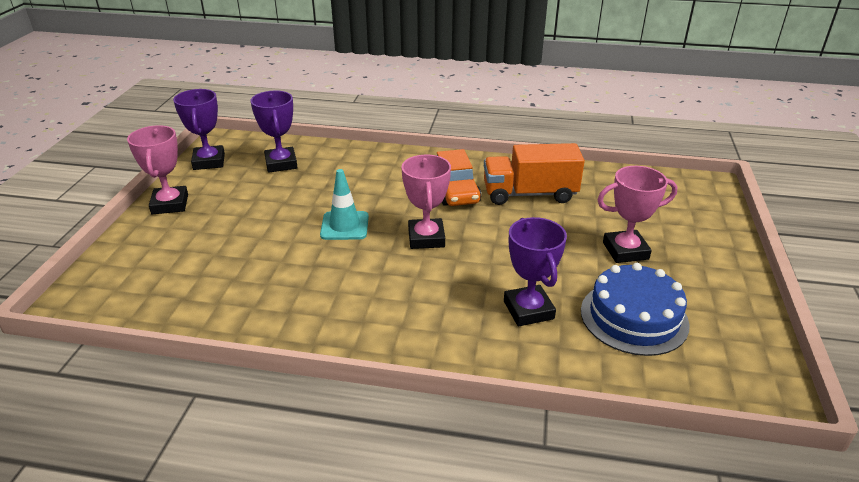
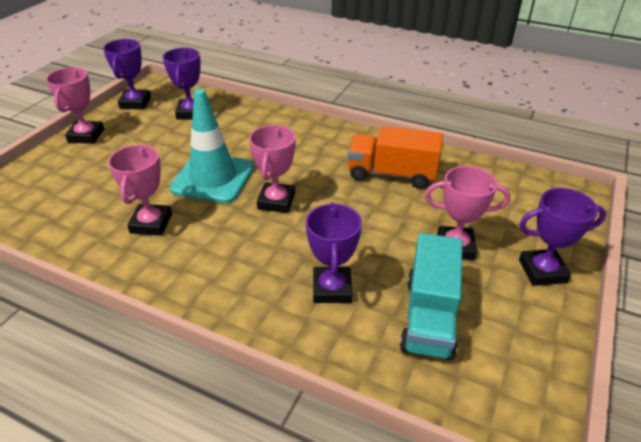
camera: 15 degrees right, 5 degrees up
turquoise traffic cone [320,169,369,240] -> turquoise traffic cone [170,89,254,203], size x1.68
orange car [437,149,481,206] -> none
blue cake [581,263,690,356] -> turquoise truck [400,233,463,361]
none -> pink trophy [108,145,172,236]
none -> purple trophy [519,188,606,286]

